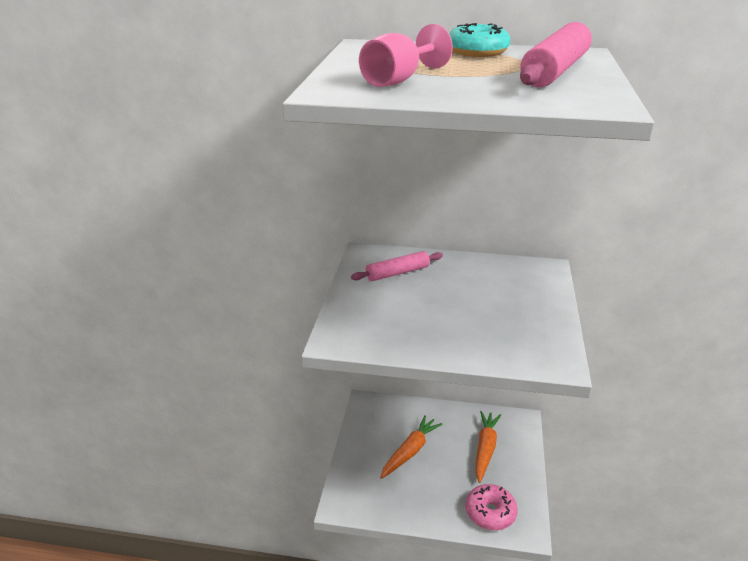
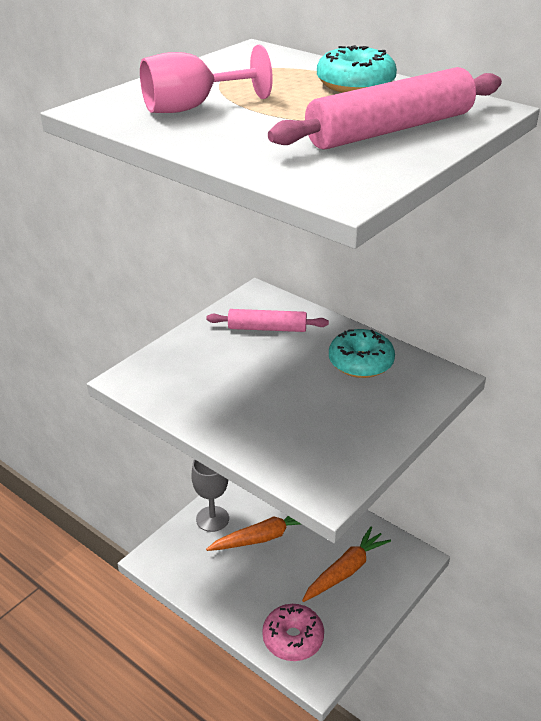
camera: 30 degrees right, 5 degrees up
none -> grey goblet [191,459,229,532]
none -> turquoise donut [329,329,395,378]

